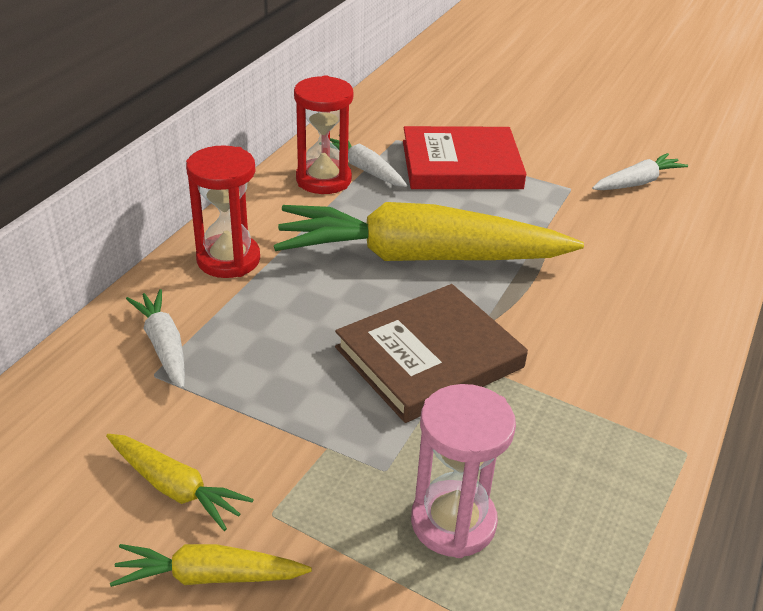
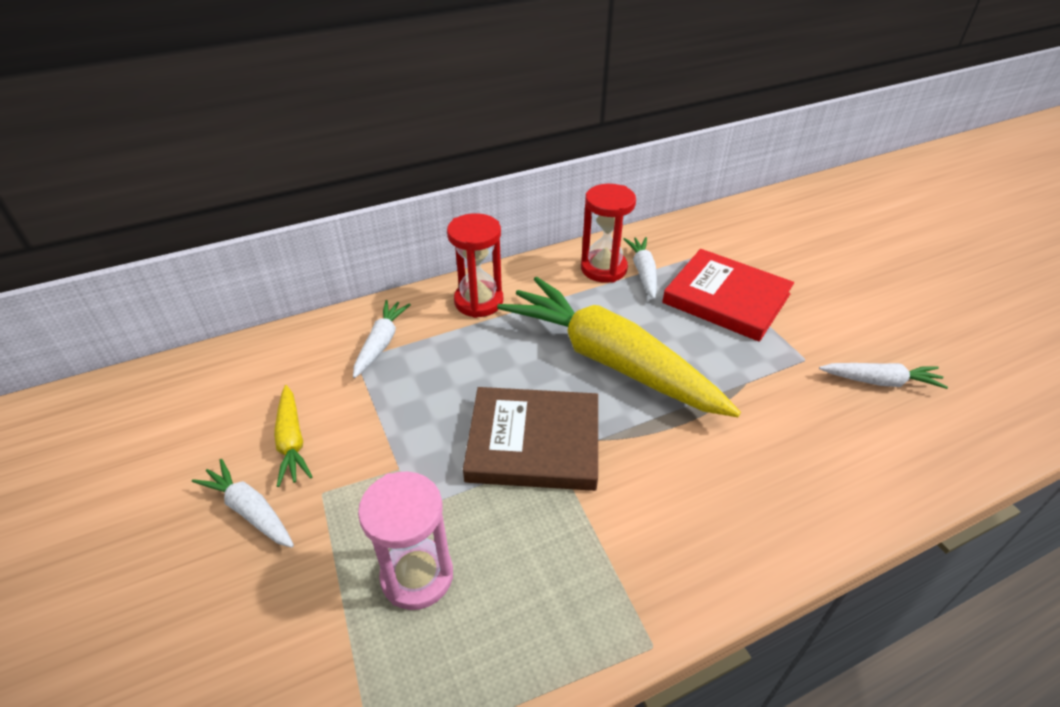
camera: 40 degrees right, 5 degrees up
yellow carrot [110,544,312,587] -> white carrot [192,459,294,548]

